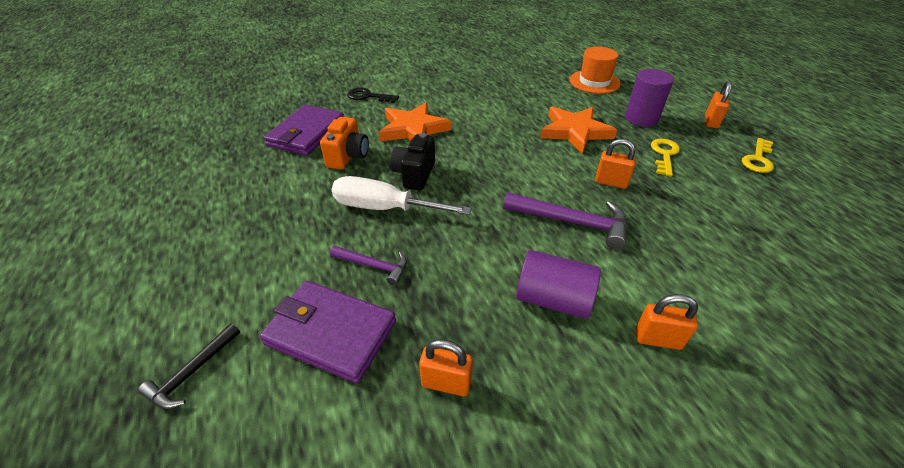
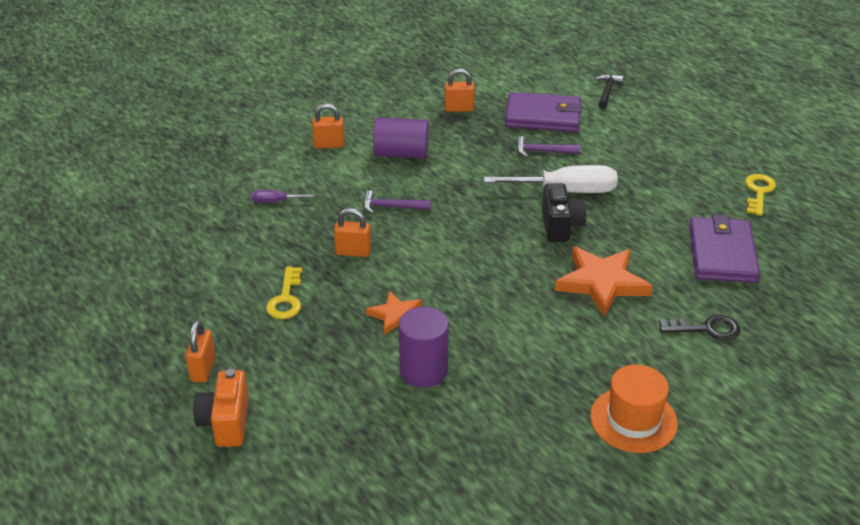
camera: 165 degrees right, 5 degrees down
orange camera [320,117,369,170] -> orange camera moved to [193,369,249,447]
purple hammer [503,192,627,250] -> purple hammer [364,190,431,214], size x0.59
orange star [540,106,617,154] -> orange star [366,291,422,335], size x0.58
orange hat [570,47,620,94] -> orange hat moved to [590,364,678,453]
purple cylinder [625,69,674,127] -> purple cylinder moved to [399,307,449,388]
yellow key [742,138,774,173] -> yellow key moved to [745,174,776,216]
none -> purple screwdriver [252,190,315,203]

